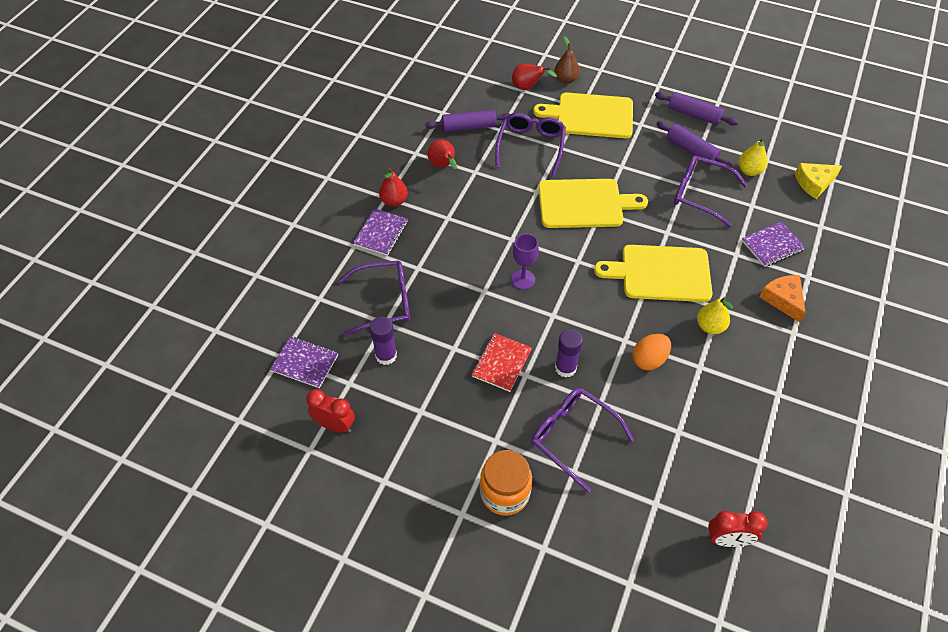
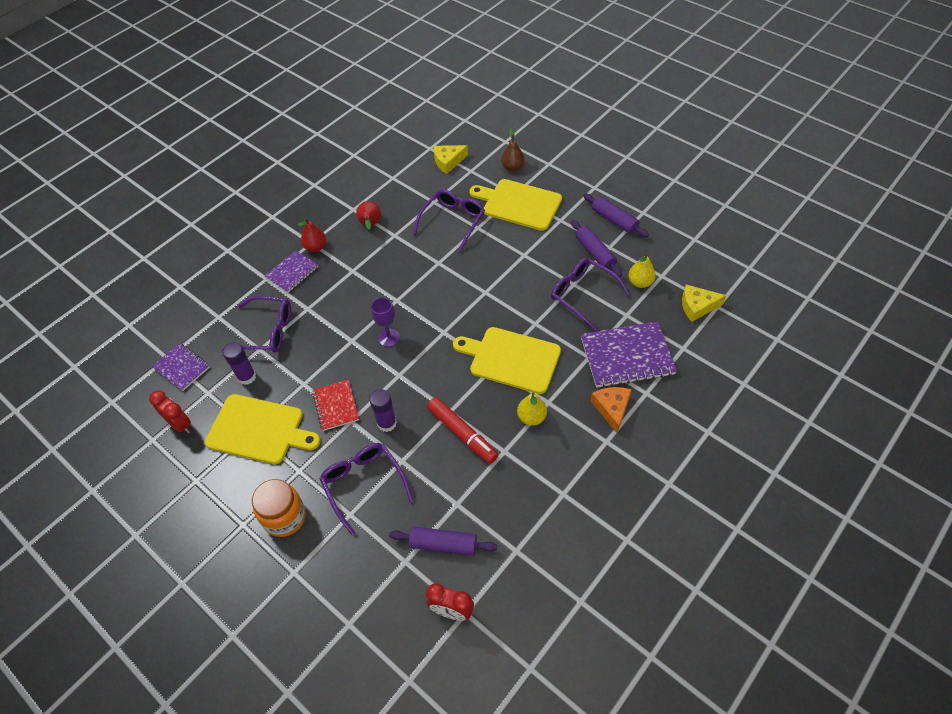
camera: 20 degrees right, 0 degrees up
purple rolling pin [425,110,510,132] -> purple rolling pin moved to [389,527,497,556]
red notebook [472,333,532,392] -> red notebook turned 60 degrees counterclockwise [312,380,359,431]
red pear [512,64,557,90] -> none
yellow cutting board [538,179,648,228] -> yellow cutting board moved to [205,394,320,464]
orange egg [632,334,671,370] -> red marker [427,397,498,464]
purple notebook [742,222,806,267] -> purple notebook [581,321,677,388], size x1.71
none -> yellow cheese [433,145,468,174]

